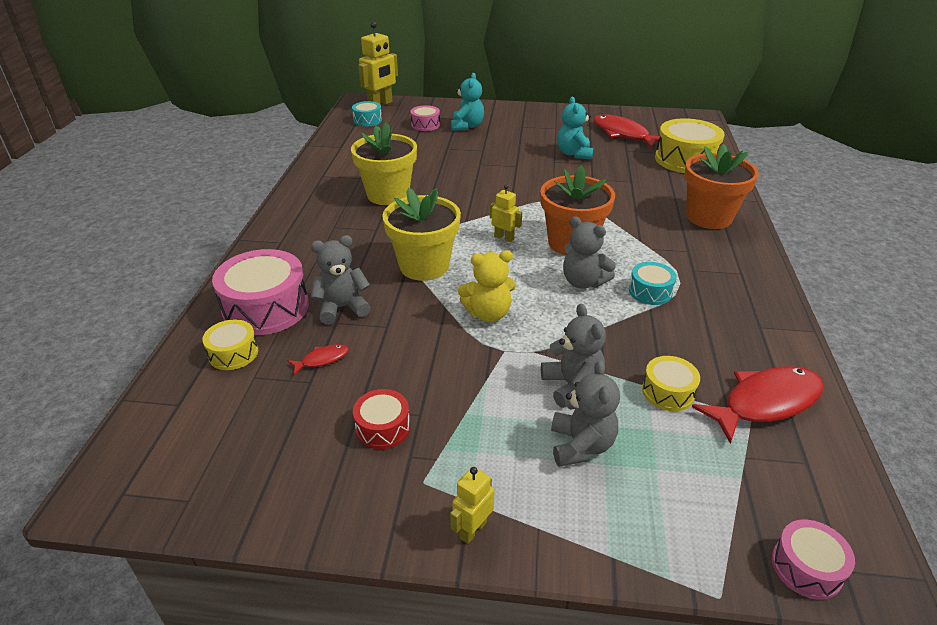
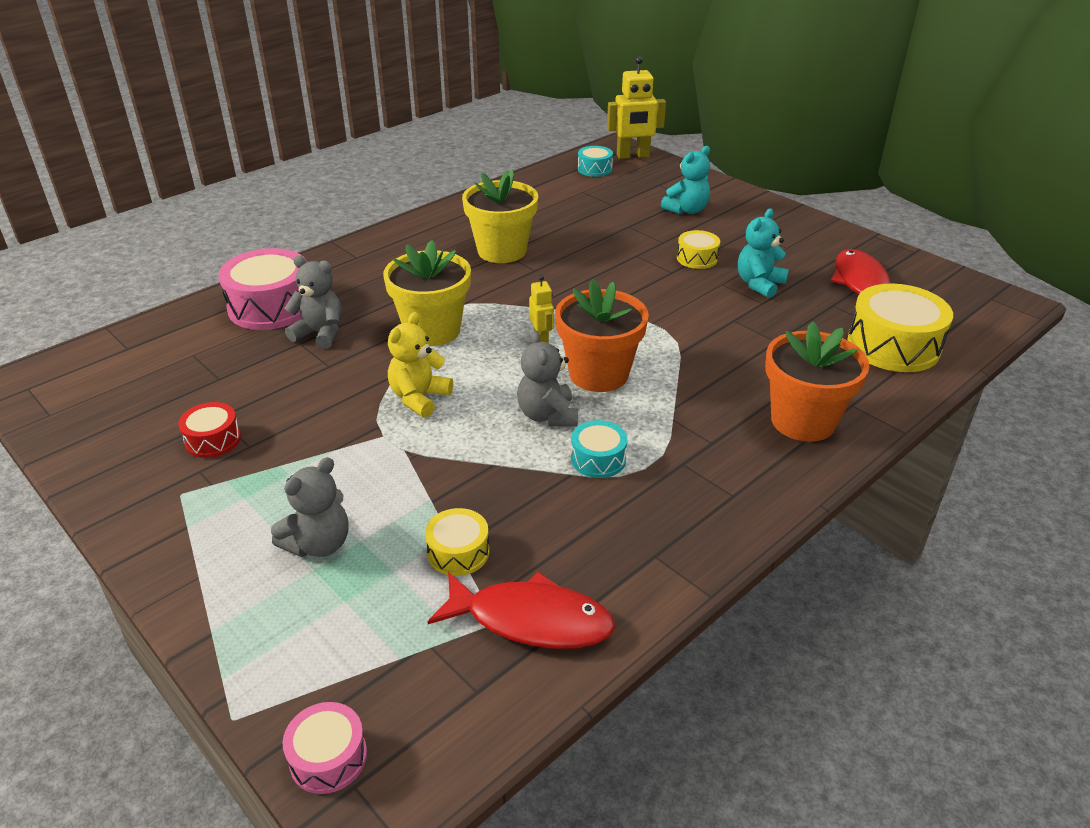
camera: 40 degrees right, 0 degrees up
yellow drum [202,319,258,370] -> yellow drum moved to [677,230,720,269]
red fish [287,344,349,375] -> none
pink drum [411,105,440,131] -> none
yellow robot [450,467,494,544] -> none
yellow teddy bear [458,250,516,322] -> yellow teddy bear turned 90 degrees clockwise [388,312,453,417]
grey teddy bear [541,304,606,408] -> none

